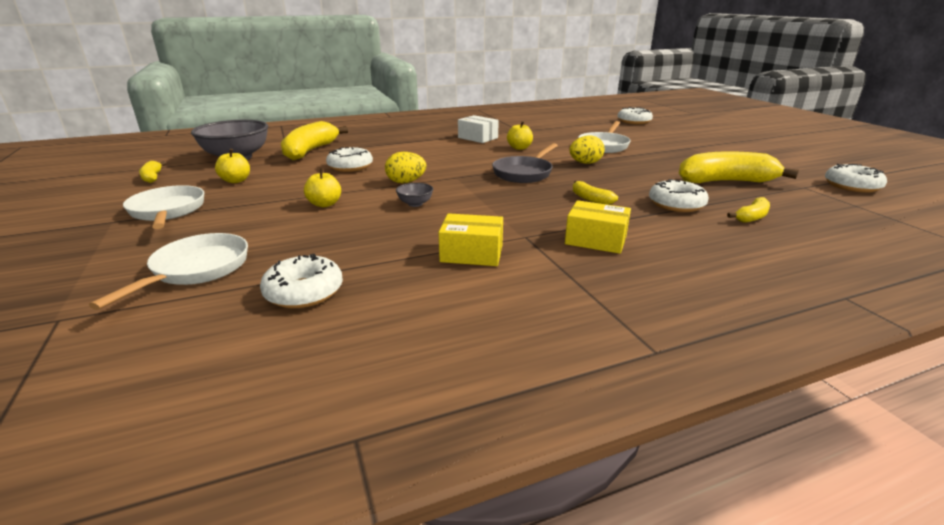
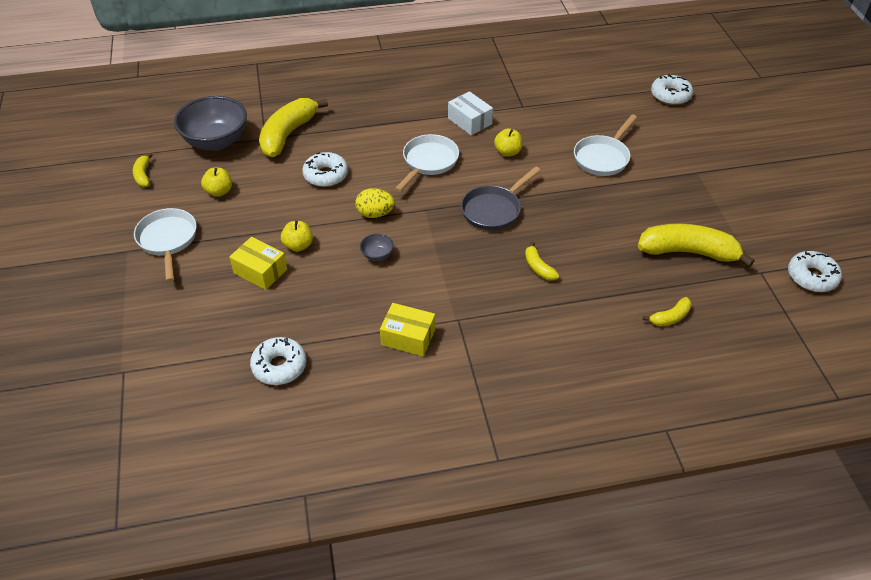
camera: 10 degrees right, 20 degrees up
white pan [89,233,248,310] -> white pan moved to [395,134,459,192]
yellow box [565,200,631,254] -> yellow box moved to [229,237,287,290]
yellow egg [569,135,605,164] -> none
white donut [649,179,709,212] -> none

